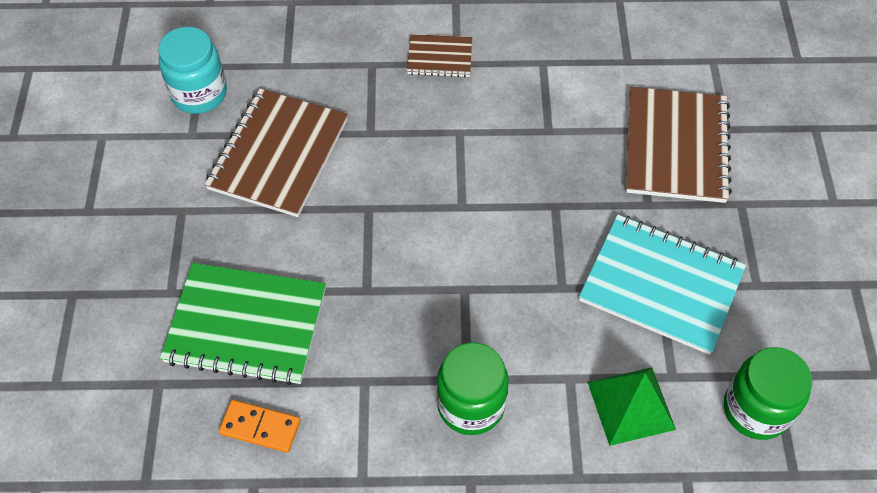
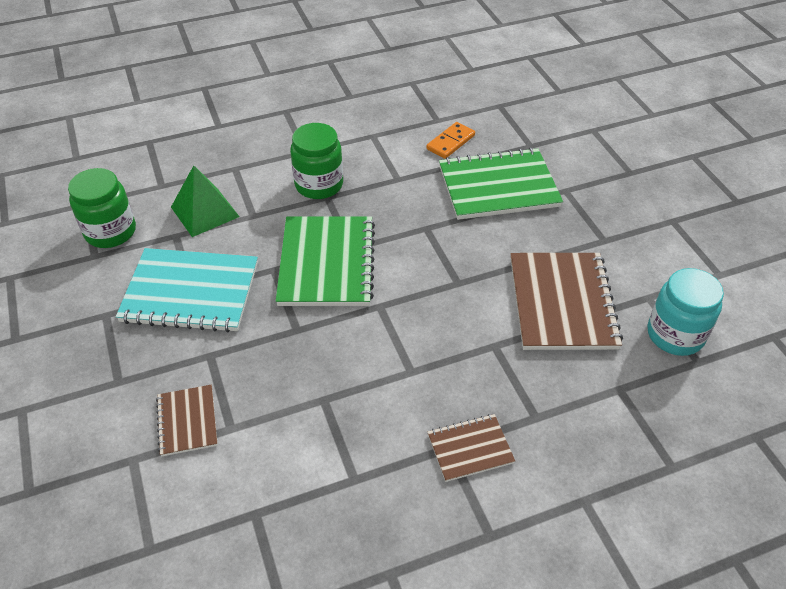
camera: 160 degrees right, 10 degrees down
orange domino [219,400,300,453] -> orange domino turned 45 degrees counterclockwise [426,122,475,159]
brown notebook [626,87,732,203] -> brown notebook [156,385,218,456], size x0.52
none -> green notebook [276,217,375,306]

